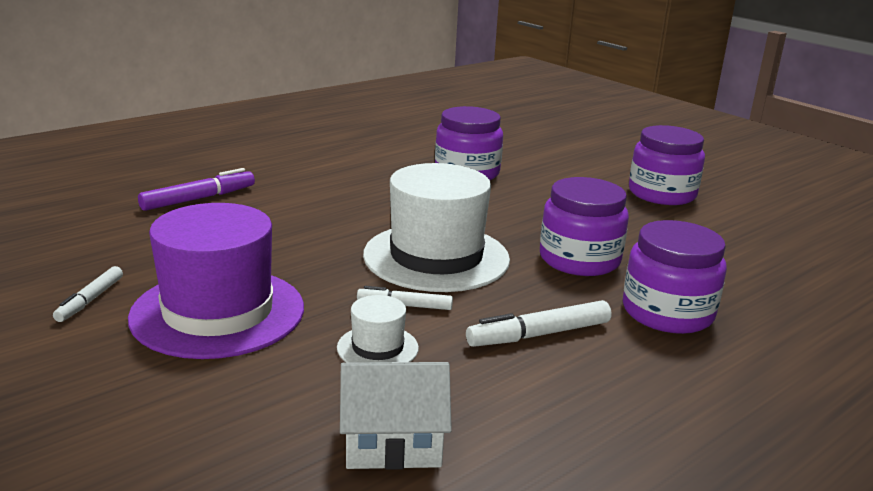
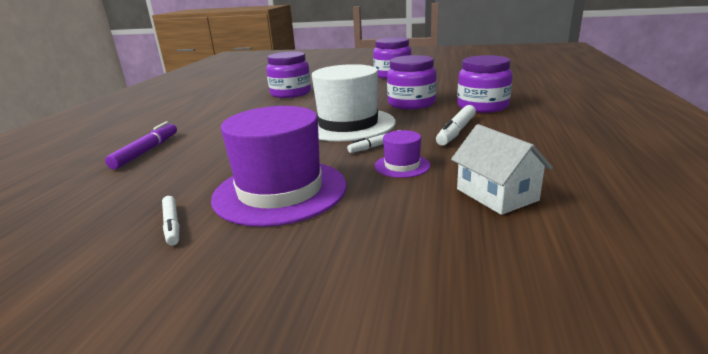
camera: 35 degrees left, 0 degrees up
white hat [337,295,419,362] -> purple hat [375,130,430,178]
white house [340,362,452,470] -> white house turned 75 degrees counterclockwise [451,124,553,215]

